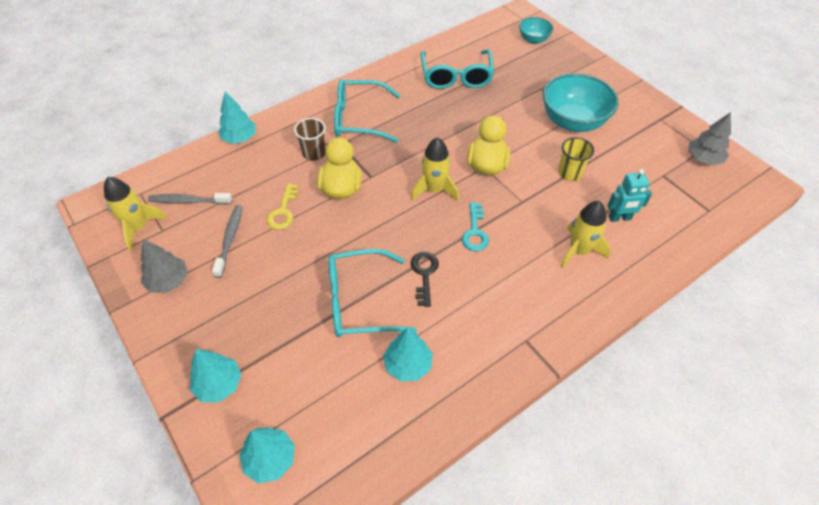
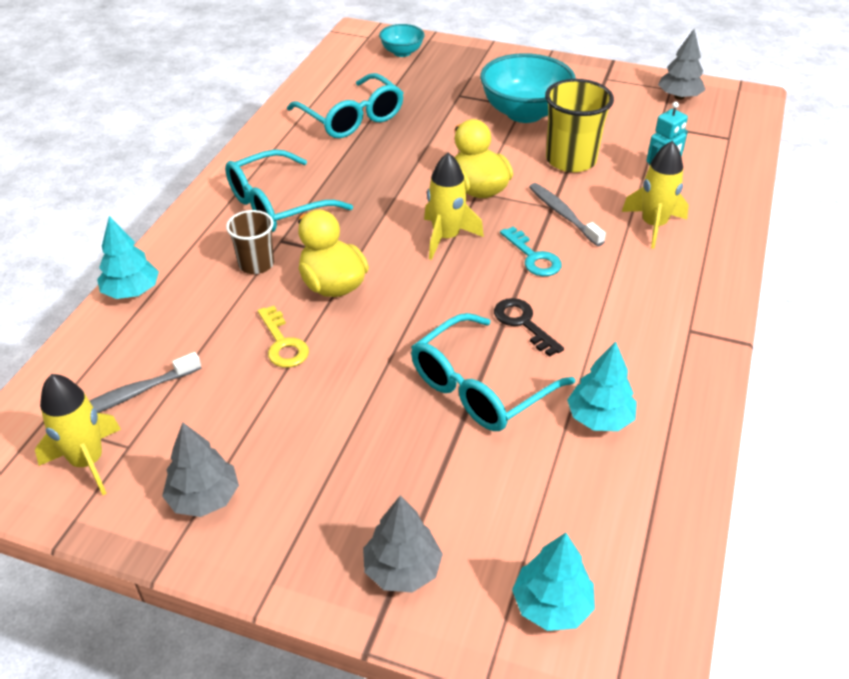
camera: 35 degrees left, 10 degrees down
turquoise tree [190,349,242,402] -> grey tree [363,496,443,593]
grey toothbrush [212,205,243,278] -> grey toothbrush moved to [529,183,606,246]
yellow cup [558,137,594,181] -> yellow cup [545,79,614,172], size x1.63

